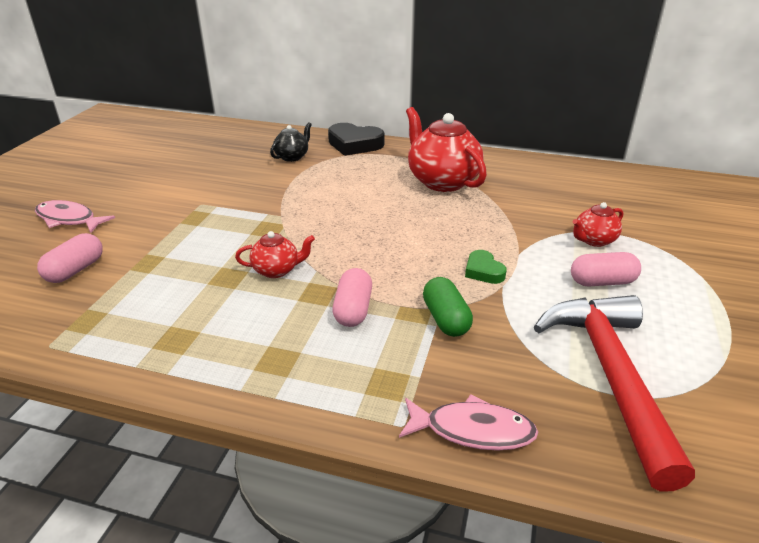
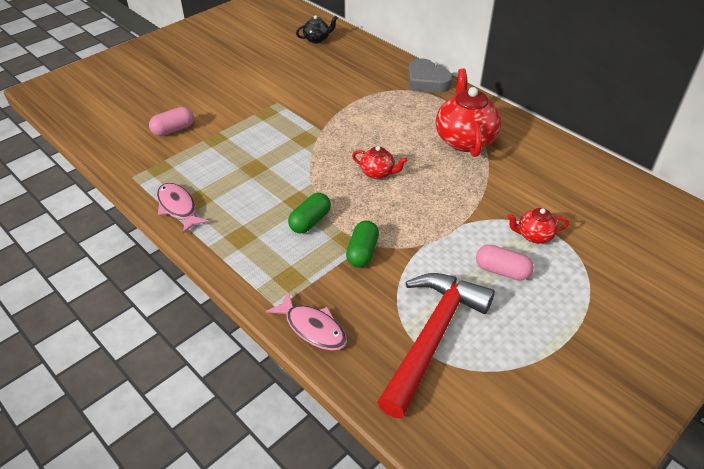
camera: 30 degrees right, 10 degrees up
pink fish [35,200,115,233] -> pink fish moved to [157,183,209,234]
red teapot [235,231,315,278] -> red teapot moved to [352,146,408,179]
black teapot [270,122,312,162] -> black teapot moved to [296,15,338,44]
black heart [328,123,384,156] -> grey heart [408,58,453,93]
pink capsule [333,268,372,327] -> green capsule [288,193,331,233]
green heart [465,250,507,284] -> none

